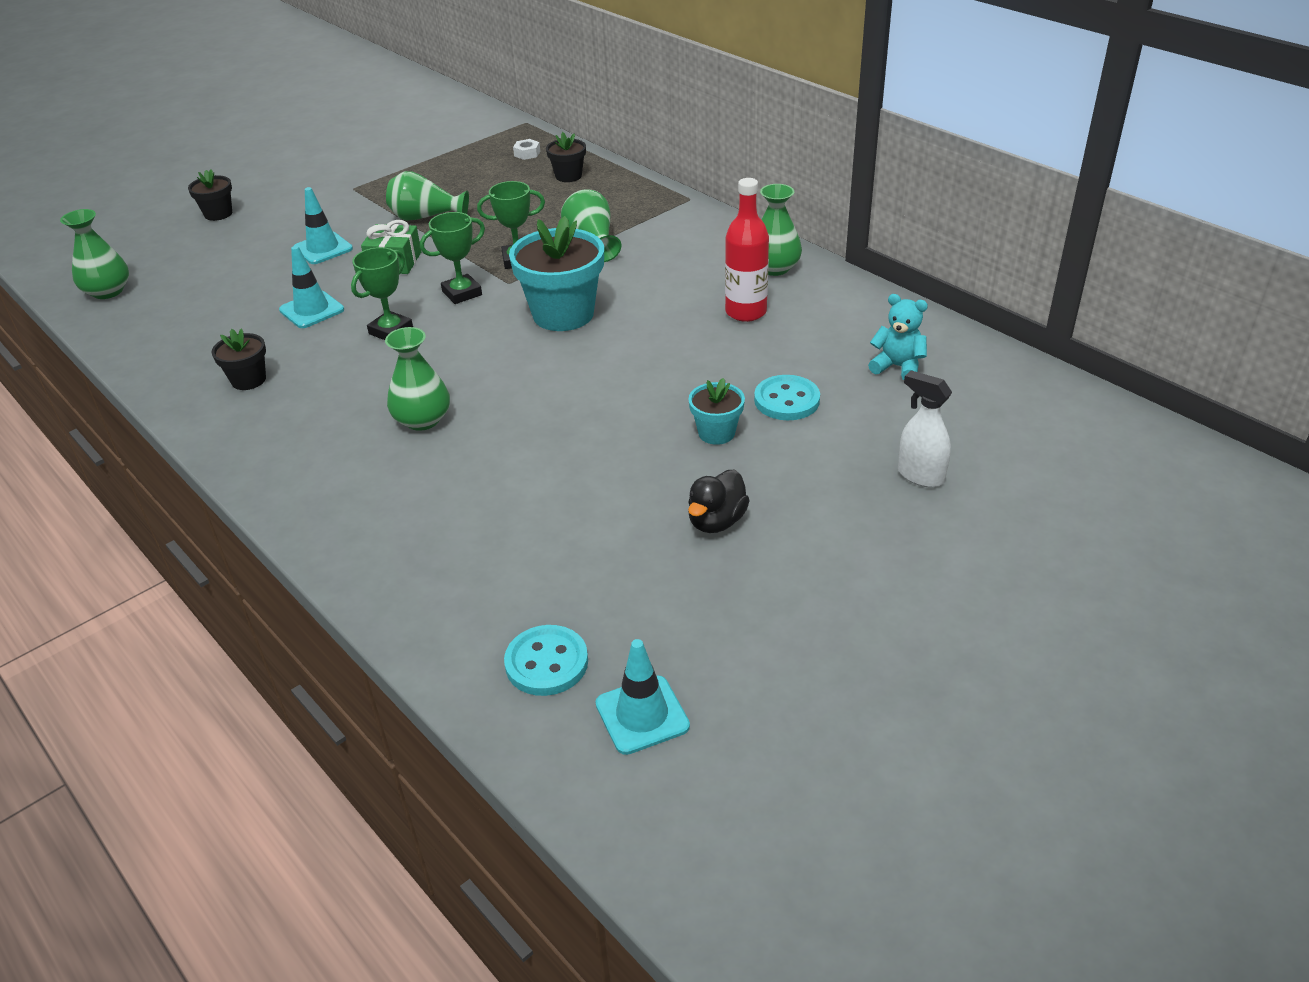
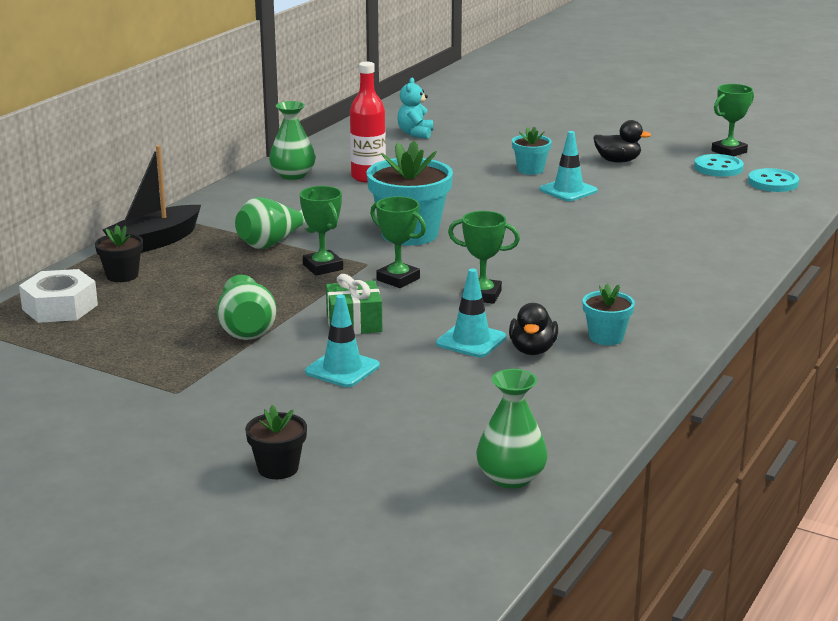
camera: 110 degrees left, 15 degrees down
black flower pot [212,328,266,390] -> turquoise flower pot [583,283,635,345]
green vase [385,327,450,431] -> none
white nut [513,139,540,160] -> white nut [19,269,98,323], size x2.11
turquoise traffic cone [596,639,690,755] -> turquoise traffic cone moved to [540,131,598,201]
turquoise button [754,375,820,420] -> turquoise button moved to [694,154,744,177]
white spray bottle [898,370,952,488] -> none
none -> black boat [102,145,201,253]
none -> black duck [509,303,558,355]
none -> green trophy [711,84,754,156]

